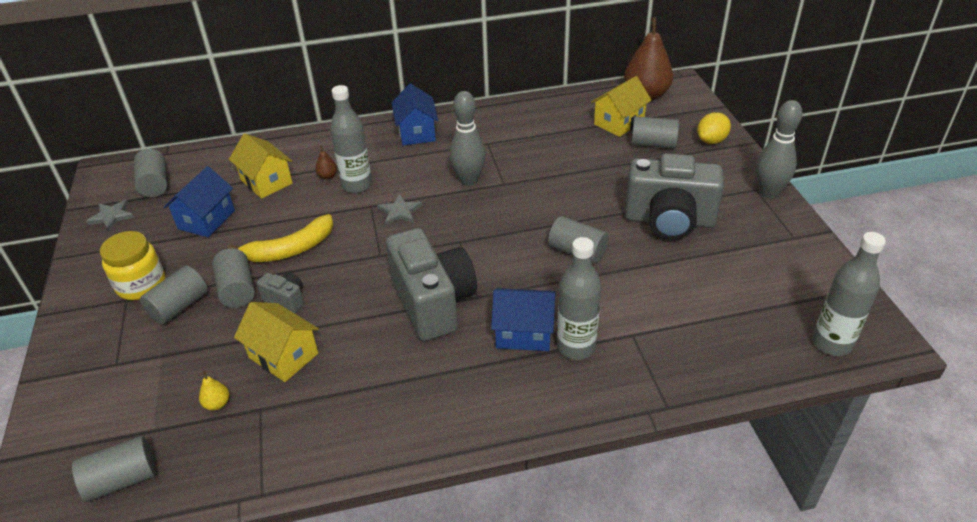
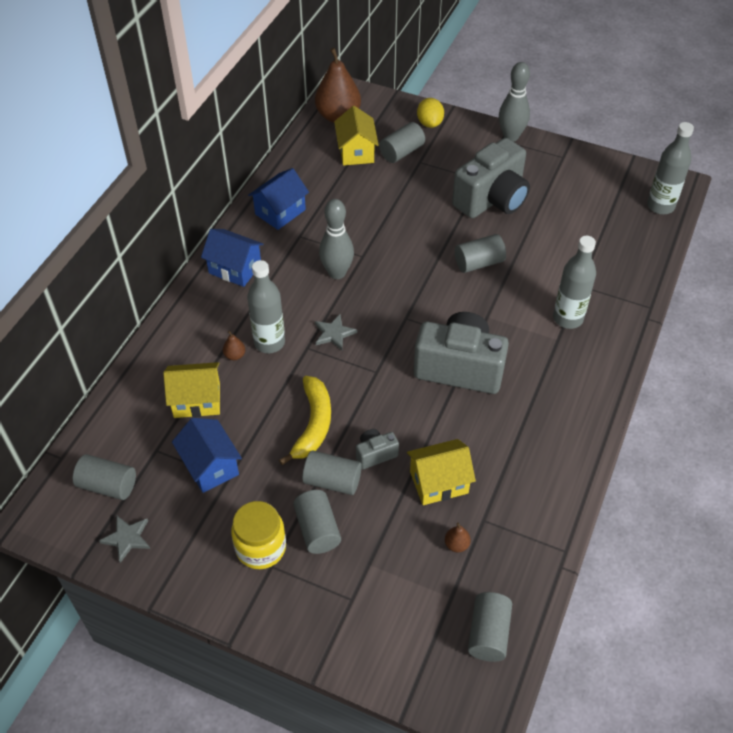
camera: 55 degrees left, 10 degrees up
yellow pear [199,370,229,410] -> brown pear [445,522,471,552]
blue house [491,288,556,351] -> blue house moved to [248,168,309,230]

